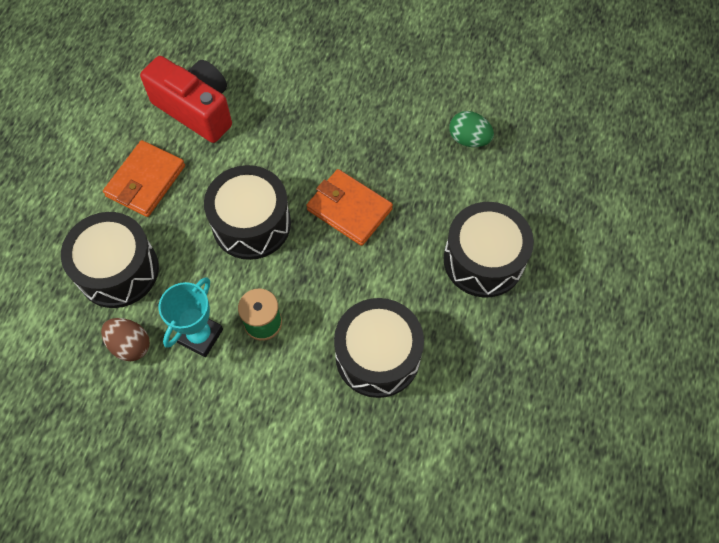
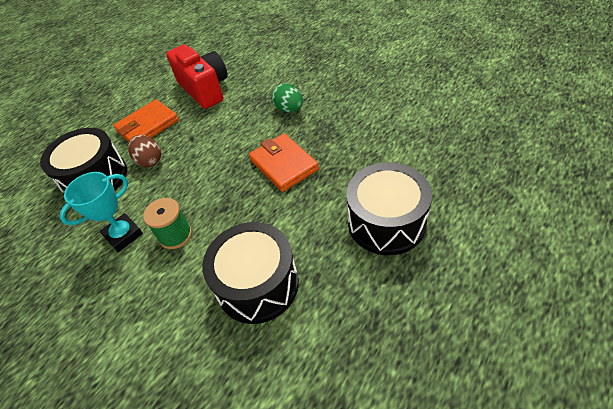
camera: 25 degrees right, 15 degrees down
brown egg [101,318,150,361] -> brown egg moved to [128,135,161,167]
black drum [204,165,291,260] -> none
green egg [449,111,494,147] -> green egg moved to [272,83,303,112]

